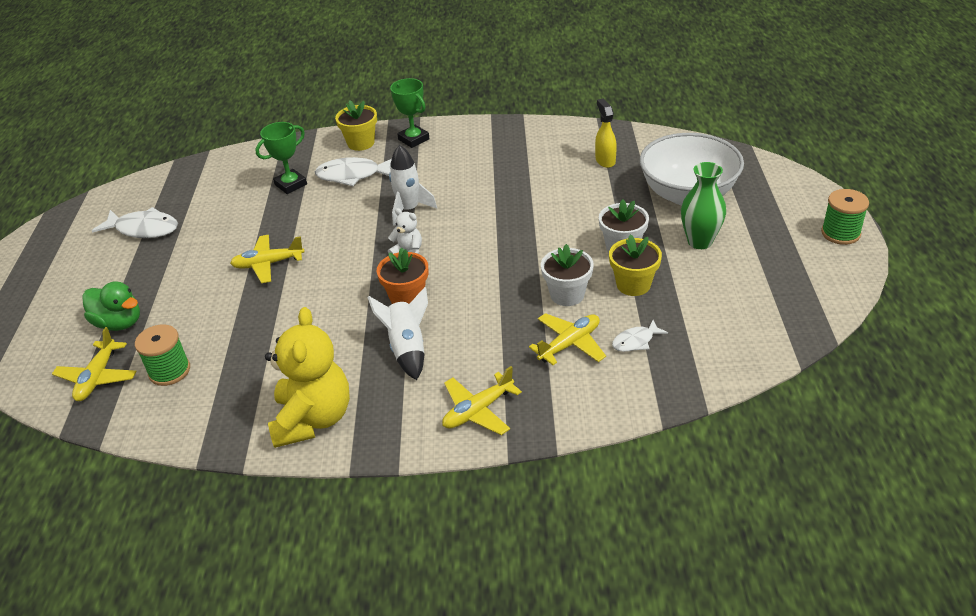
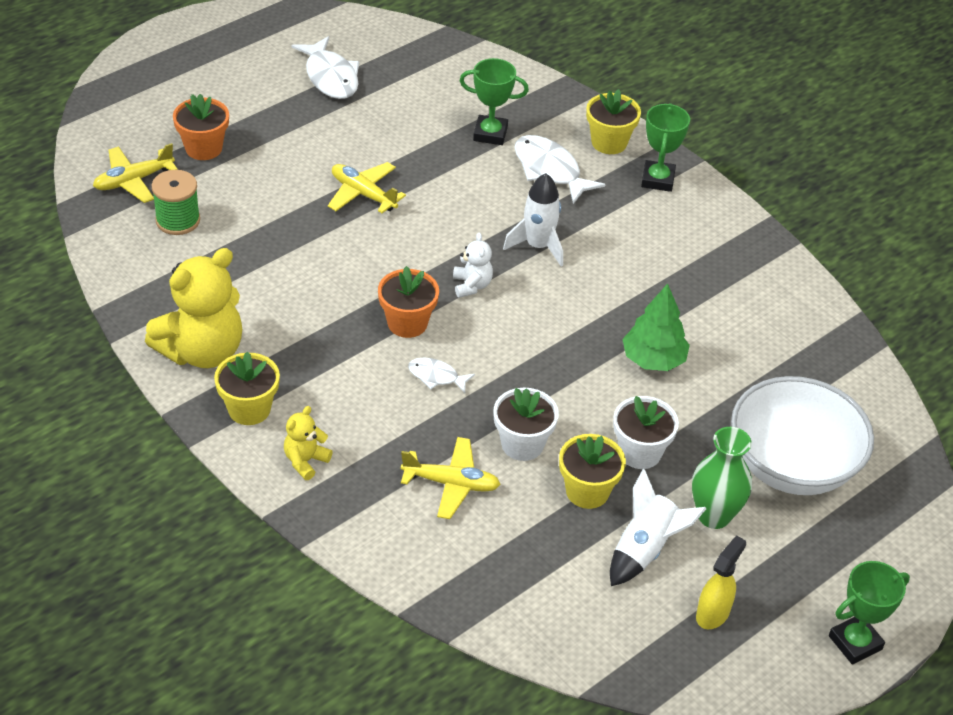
camera: 45 degrees right, 5 degrees up
green duck [82,281,140,331] -> orange flower pot [173,94,229,160]
white rocket [367,287,428,380] -> white rocket moved to [610,469,707,586]
yellow plane [442,366,522,435] -> yellow teddy bear [284,406,333,480]
yellow spray bottle [595,99,617,168] -> yellow spray bottle moved to [696,535,746,629]
white fish [612,320,668,352] -> white fish moved to [408,358,475,393]
green spool [821,189,869,245] -> green trophy [829,561,910,664]
none -> yellow flower pot [214,352,280,425]
none -> green tree [622,284,690,371]

